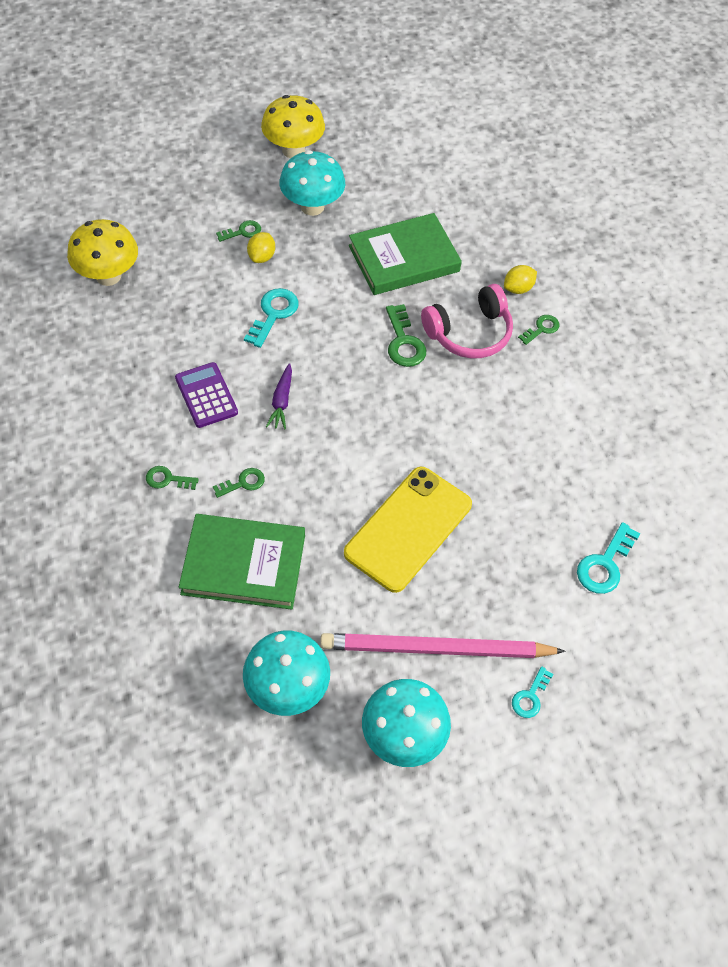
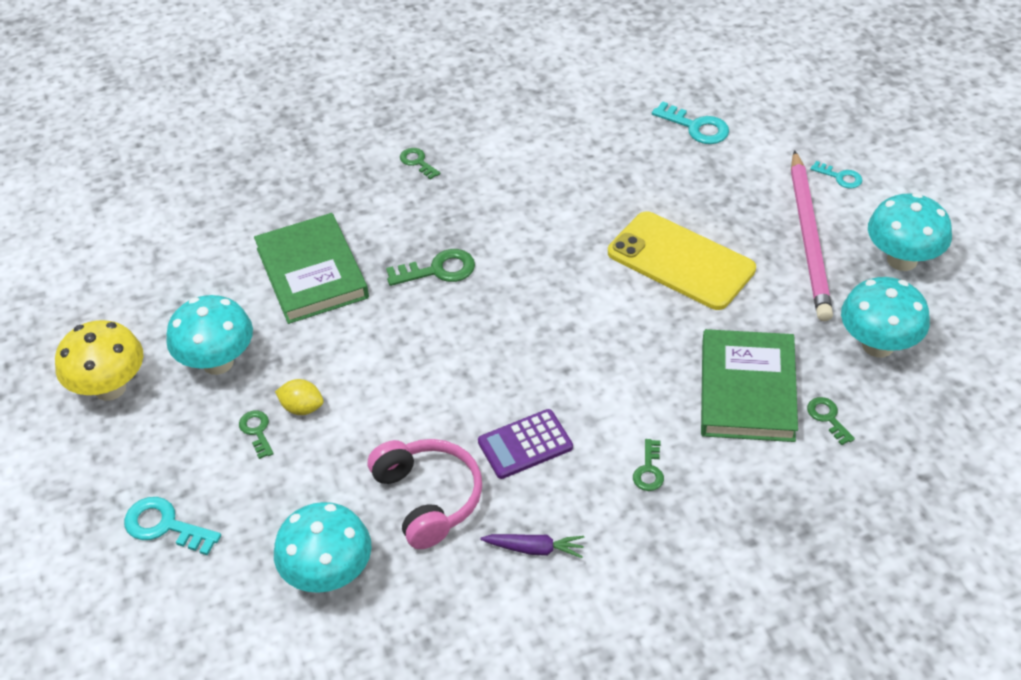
camera: 85 degrees left, 10 degrees down
yellow mushroom [67,219,138,286] -> turquoise mushroom [274,502,372,593]
green key [213,468,265,498] -> green key moved to [807,397,855,445]
turquoise key [244,288,299,348] -> turquoise key moved to [124,497,221,556]
purple carrot [266,363,292,430] -> purple carrot moved to [480,534,584,558]
pink headphones [421,284,513,358] -> pink headphones moved to [368,439,482,549]
yellow lemon [504,265,537,294] -> none

